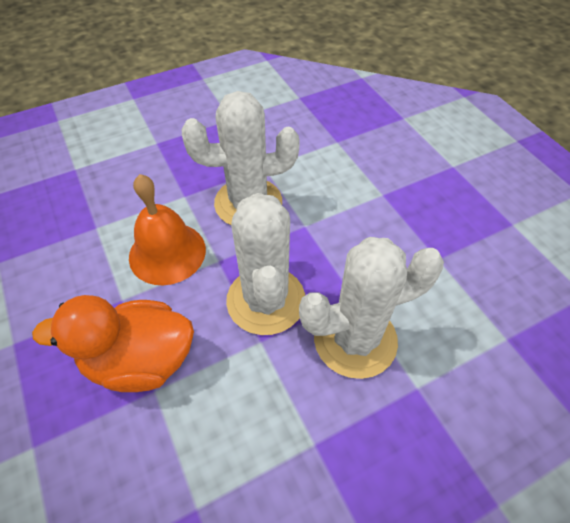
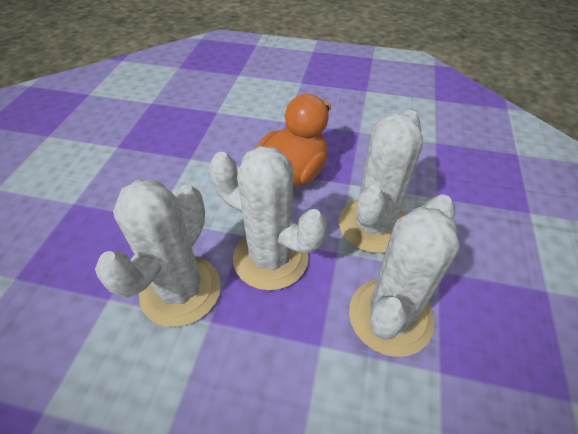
camera: 130 degrees right, 5 degrees down
orange bell [129,174,206,285] -> white cactus [339,110,423,253]

